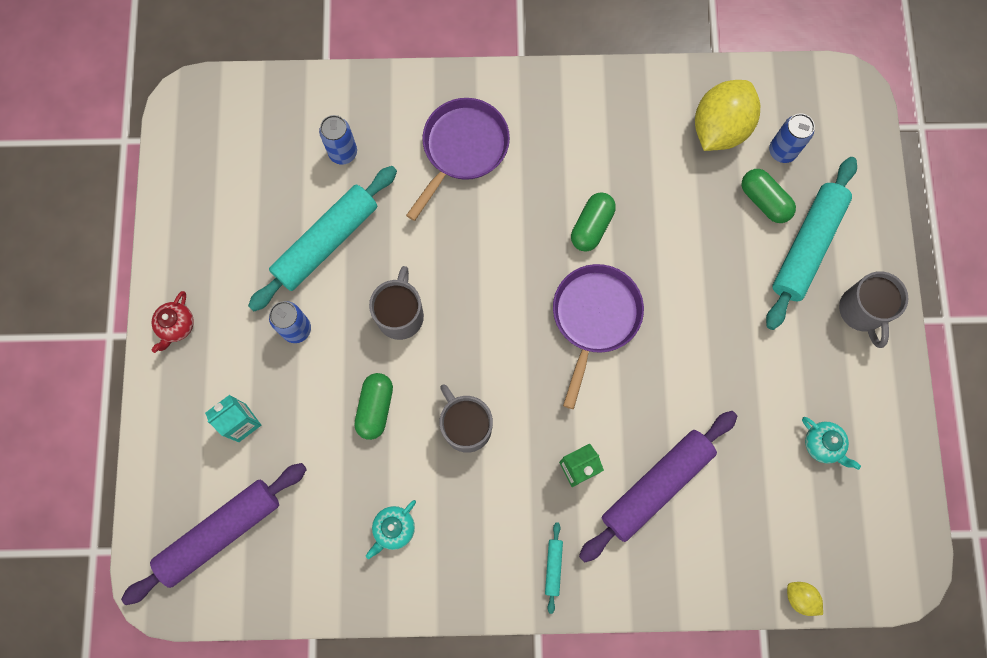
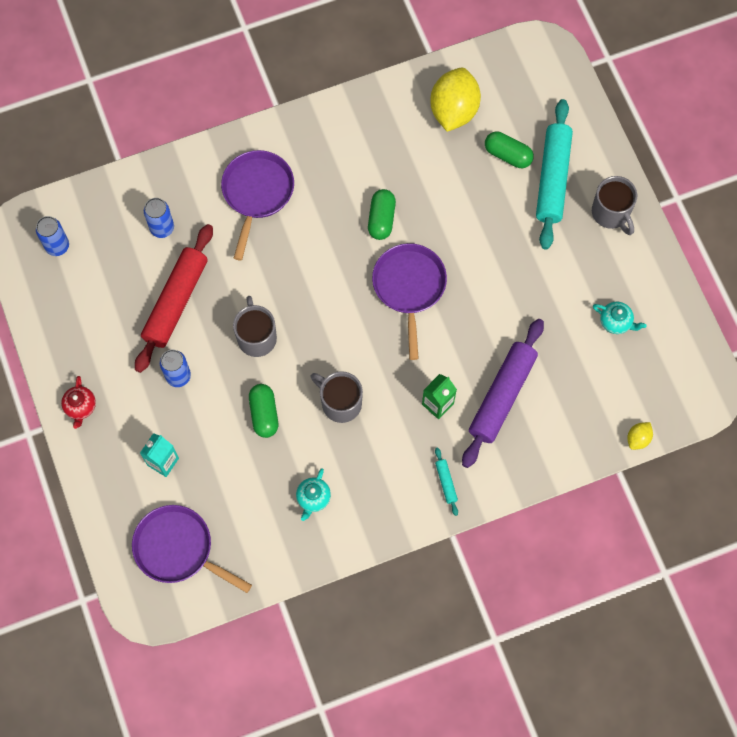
camera: 20 degrees left, 5 degrees down
purple rolling pin [121,463,307,605] -> purple pan [132,505,252,593]
turquoise rolling pin [248,166,397,311] -> red rolling pin [135,224,213,373]
blue can [769,114,815,163] -> blue can moved to [36,216,69,256]
yellow lemon [787,582,823,616] -> yellow lemon turned 75 degrees counterclockwise [627,422,653,450]

